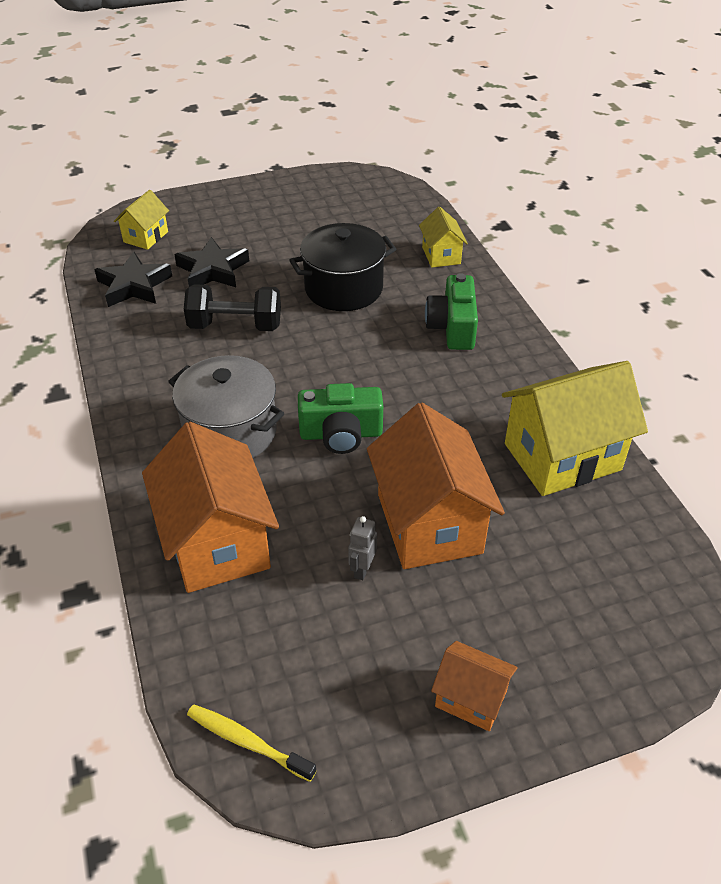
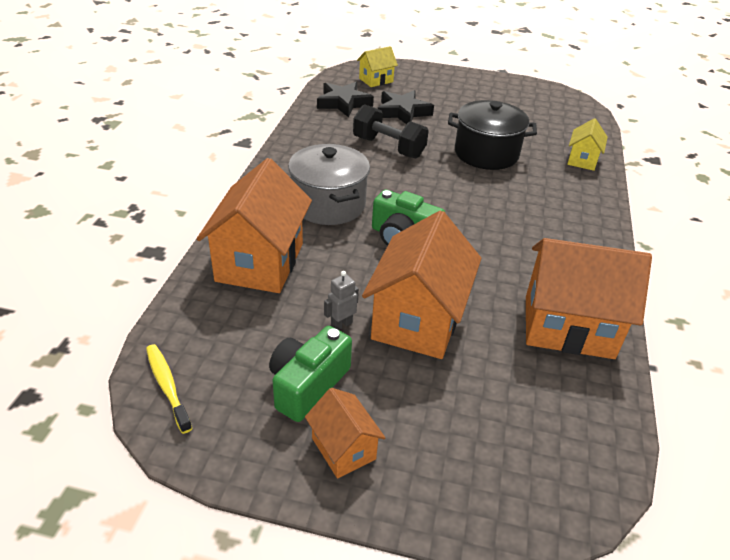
camera: 30 degrees right, 5 degrees down
green camera [425,273,478,350] -> green camera moved to [269,326,352,422]
yellow house [502,361,648,496] -> orange house [526,238,652,359]

